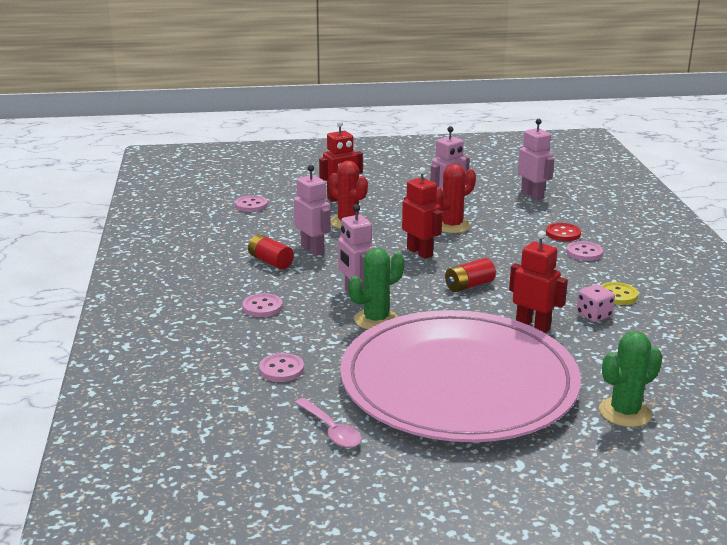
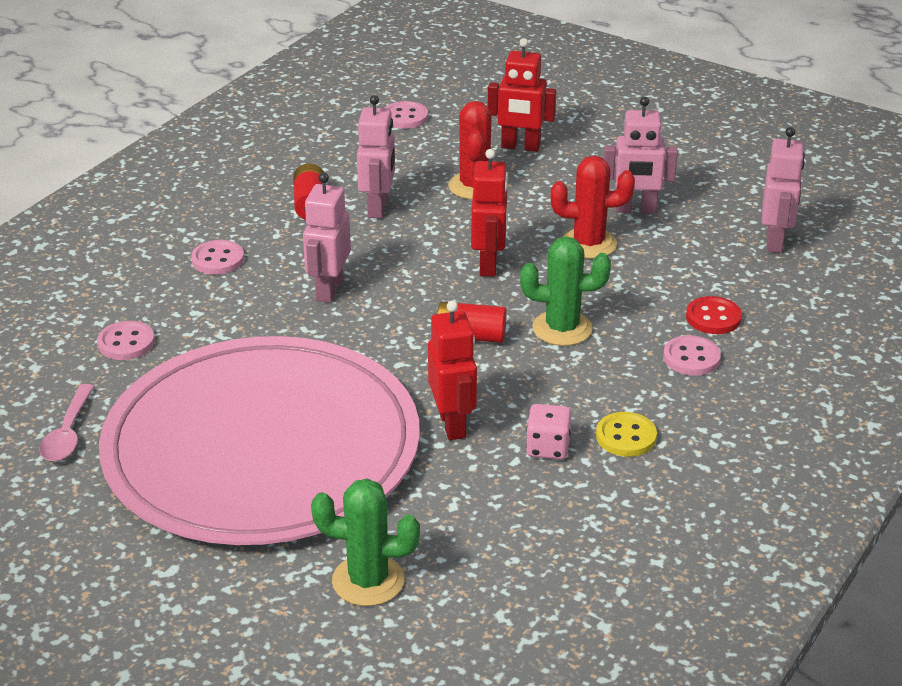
camera: 40 degrees right, 10 degrees up
green cactus [349,247,404,330] -> green cactus moved to [520,237,611,346]

